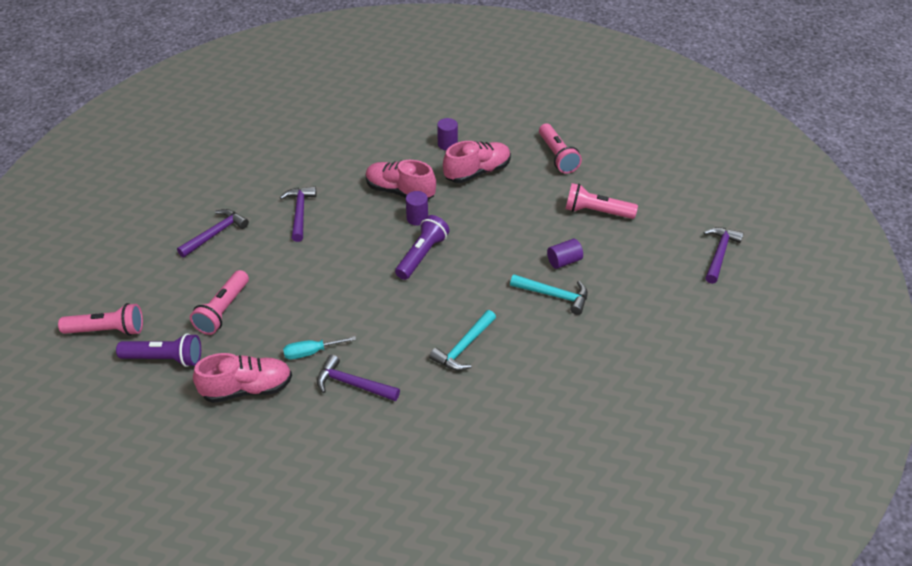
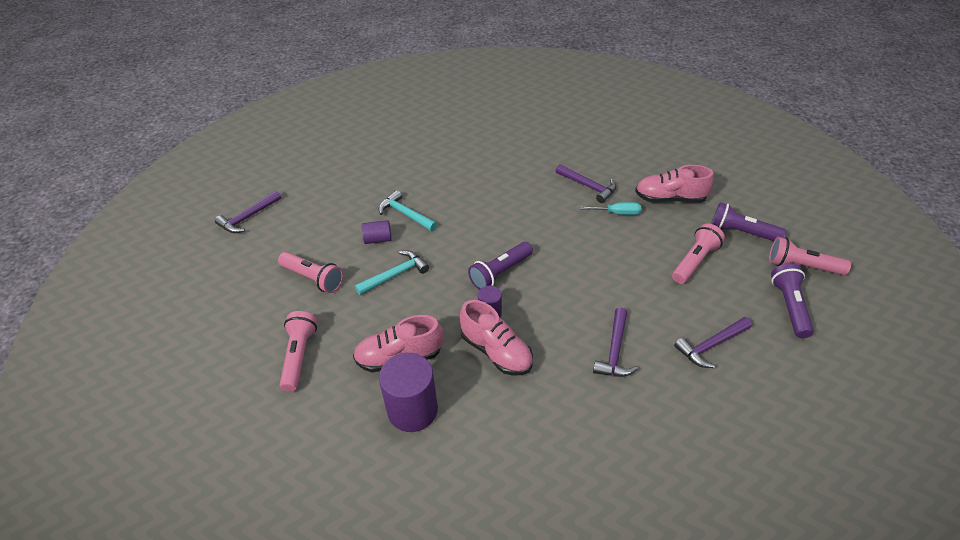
camera: 160 degrees left, 0 degrees up
turquoise hammer [429,310,496,371] -> turquoise hammer moved to [355,251,429,295]
purple cylinder [437,118,458,150] -> purple cylinder [379,353,438,432], size x1.93
none -> purple flashlight [771,263,814,338]

